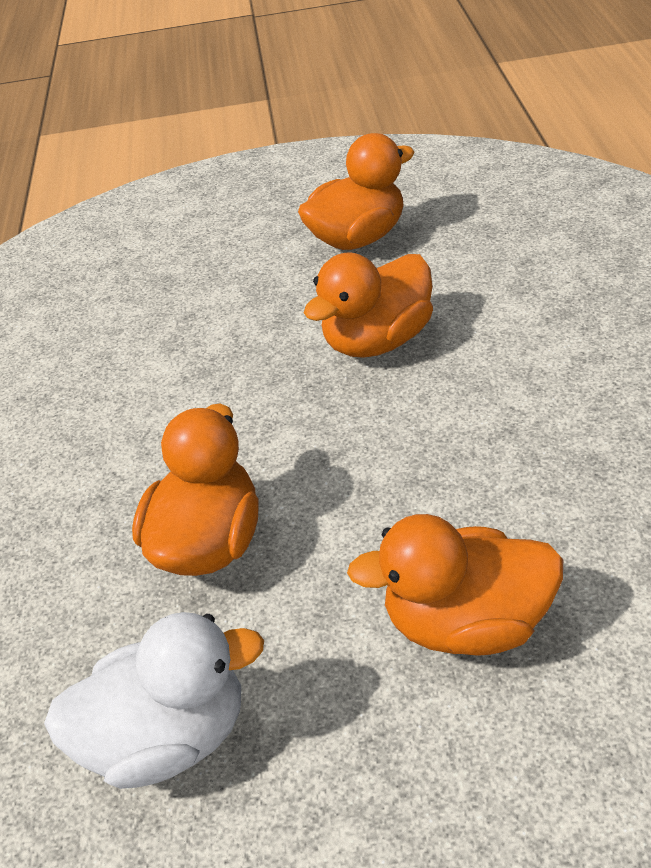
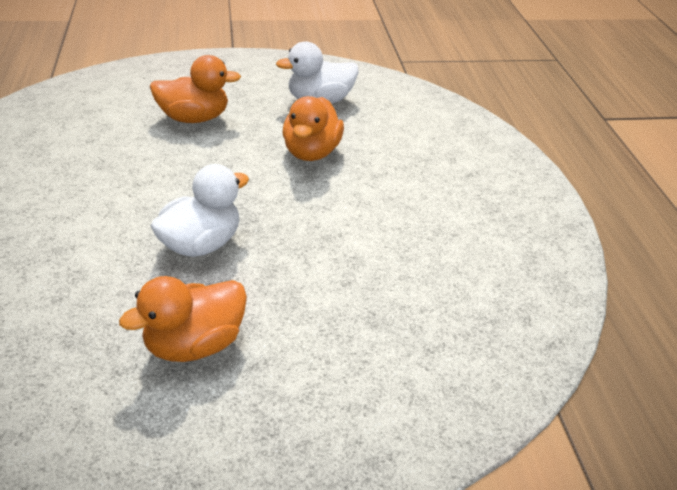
camera: 170 degrees right, 5 degrees down
orange duck [304,252,433,358] -> white duck [151,164,249,257]

